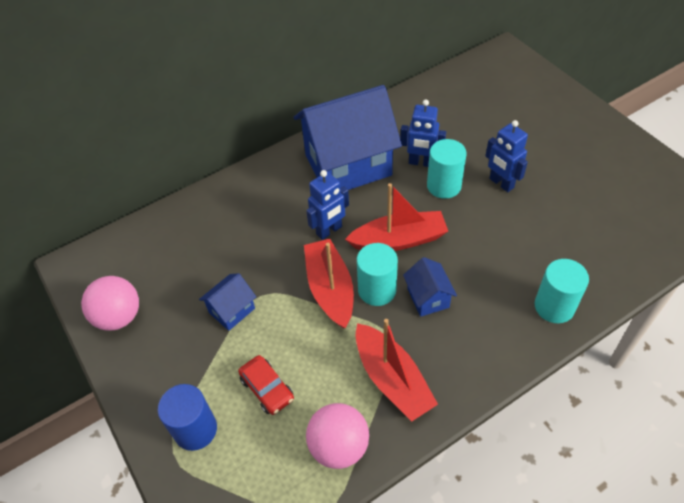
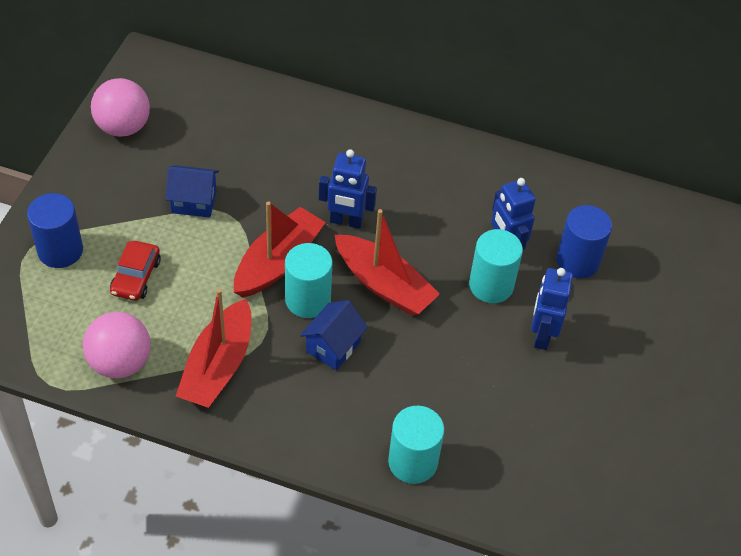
camera: 45 degrees right, 0 degrees up
blue house [294,85,402,190] -> none
none -> blue cylinder [556,205,612,278]

